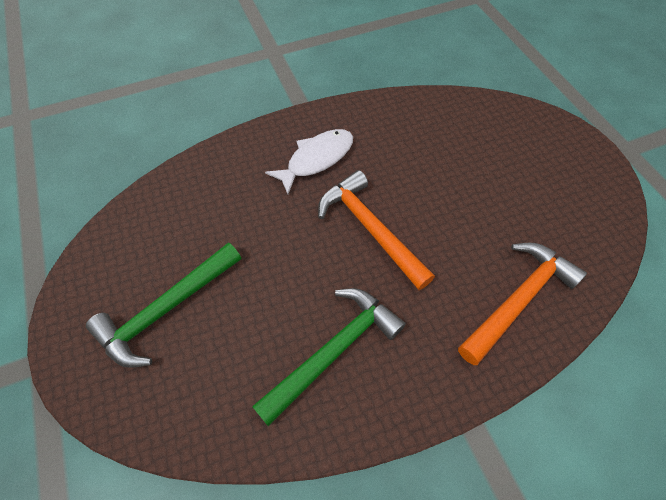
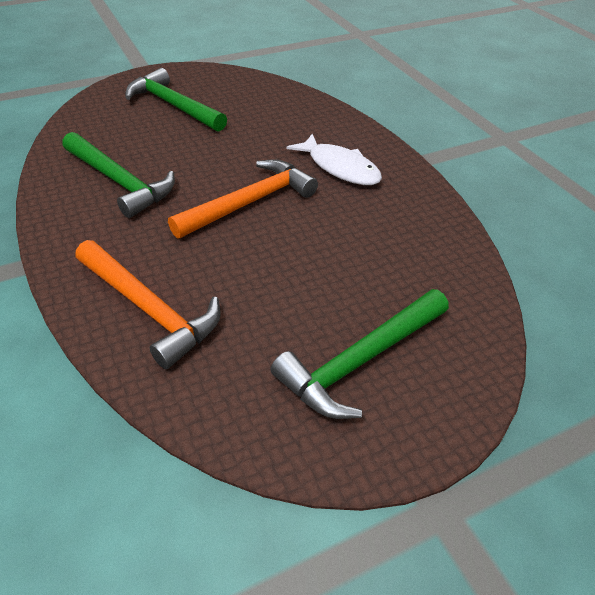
camera: 85 degrees right, 15 degrees down
none -> green hammer [270,289,449,419]

